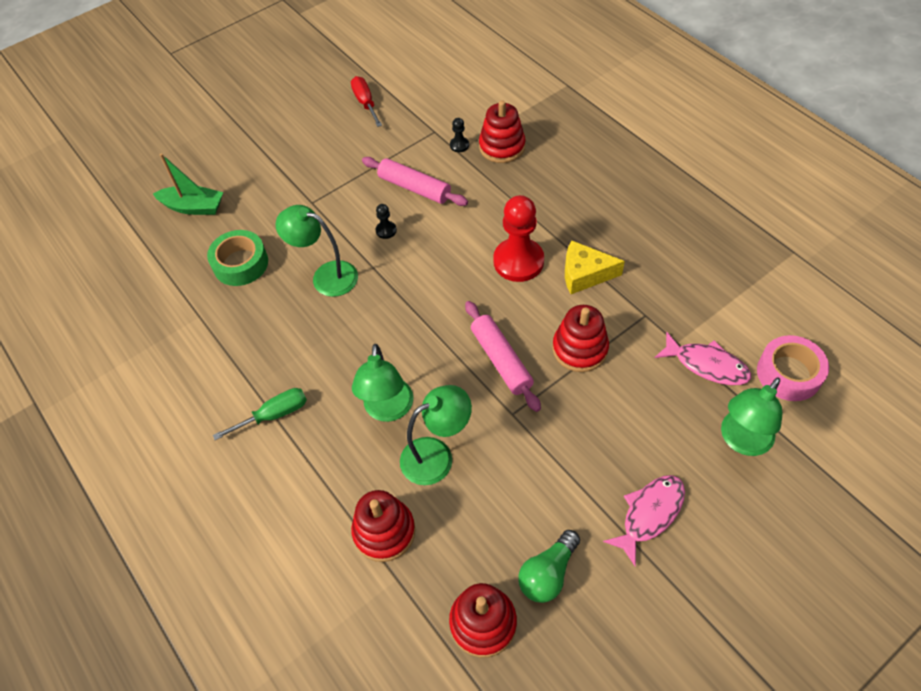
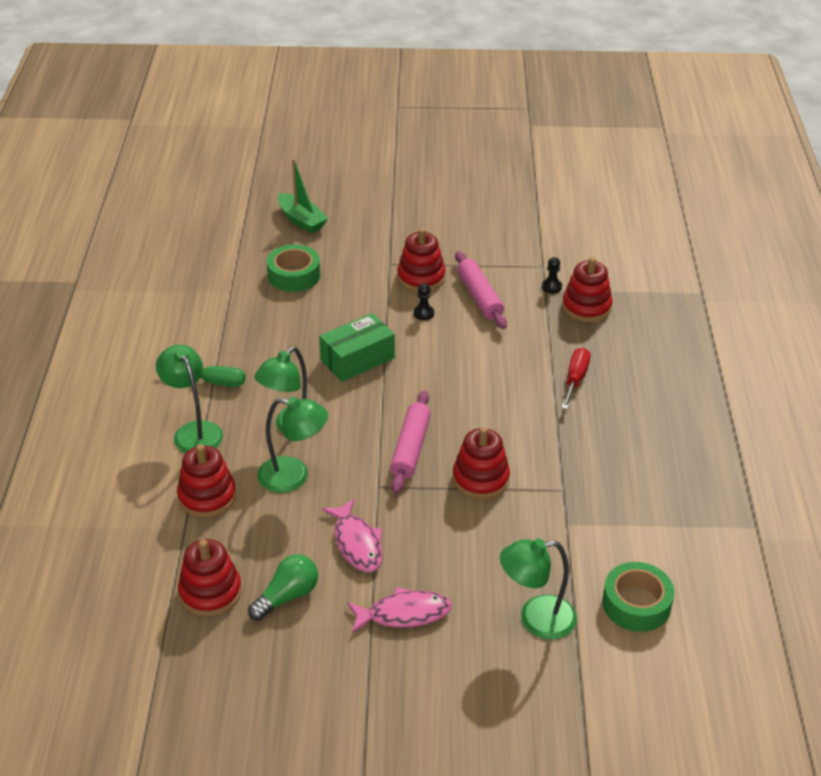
camera: 35 degrees right, 15 degrees down
green lamp [275,205,358,297] -> green lamp moved to [156,344,223,453]
red screwdriver [351,76,382,127] -> red screwdriver moved to [562,348,590,409]
red pawn [493,195,544,282] -> none
green light bulb [518,530,580,603] -> green light bulb turned 150 degrees clockwise [248,554,318,621]
yellow cheese [565,240,625,294] -> none
pink fish [655,332,751,385] -> pink fish moved to [321,499,383,572]
pink tape [757,335,829,401] -> green tape [602,562,674,632]
none -> green box [319,313,395,382]
none -> red stacking toy [397,228,446,292]

